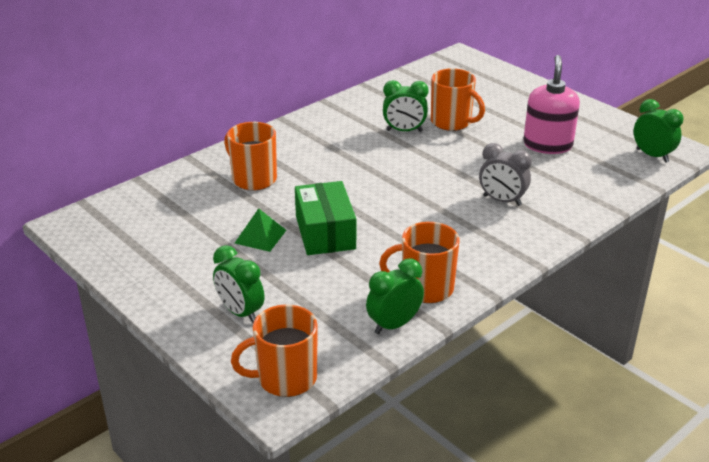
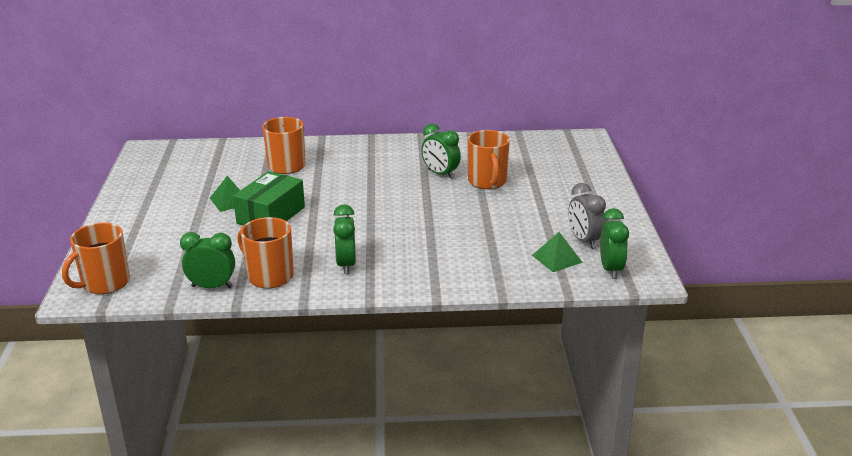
camera: 40 degrees right, 5 degrees down
green clock [213,245,265,323] -> green clock moved to [333,204,356,274]
orange mug [231,305,318,397] -> orange mug turned 75 degrees counterclockwise [62,223,130,294]
grey clock [479,143,532,206] -> grey clock moved to [568,183,606,249]
pink soap dispenser [523,55,580,154] -> none
none -> green pyramid [532,232,583,272]

